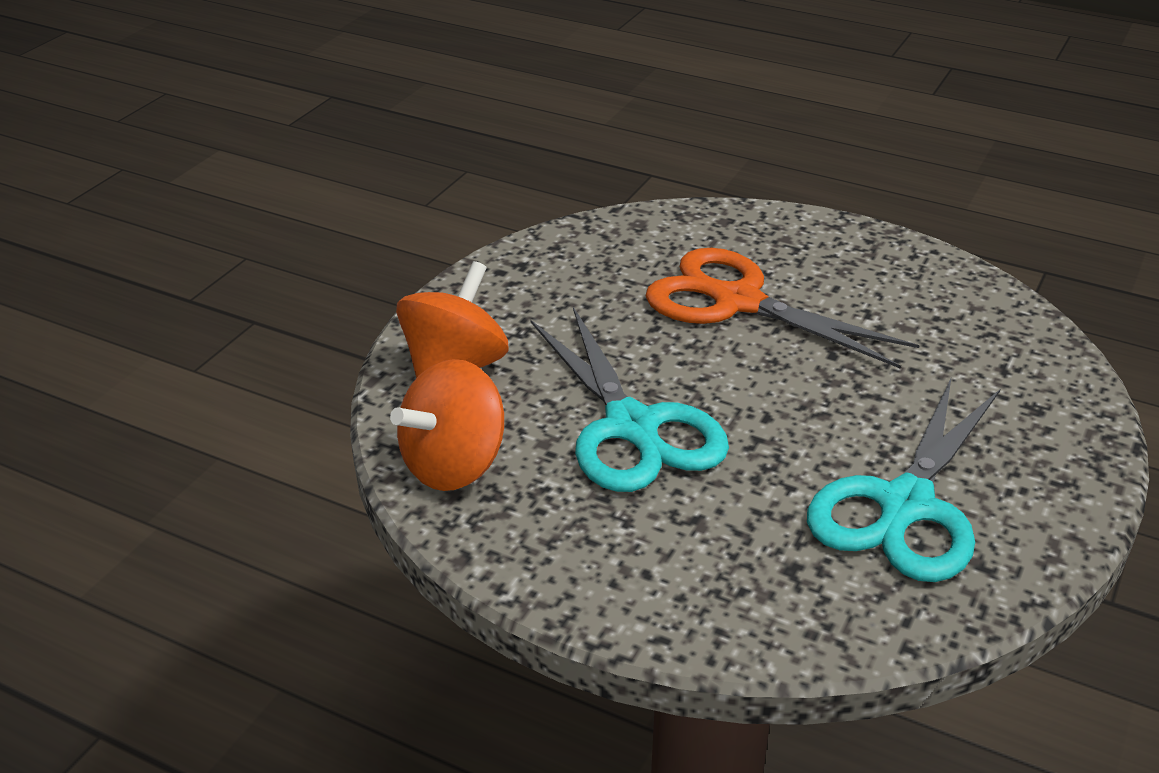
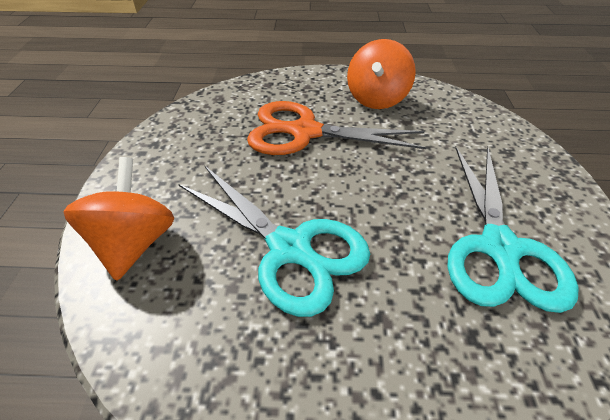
camera: 25 degrees left, 10 degrees up
orange spinning top [390,359,504,491] -> orange spinning top moved to [347,39,416,109]

